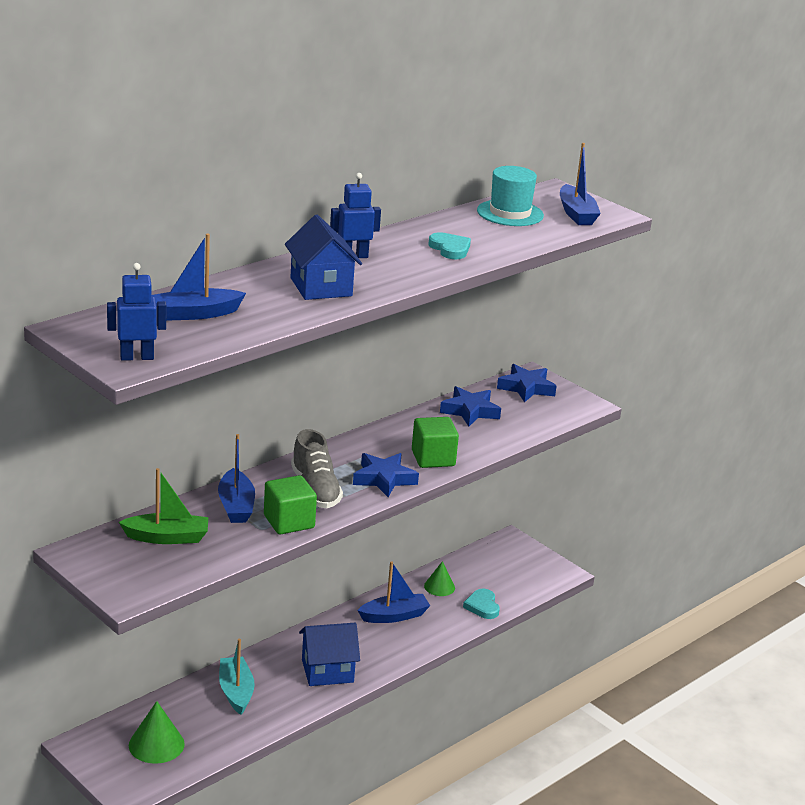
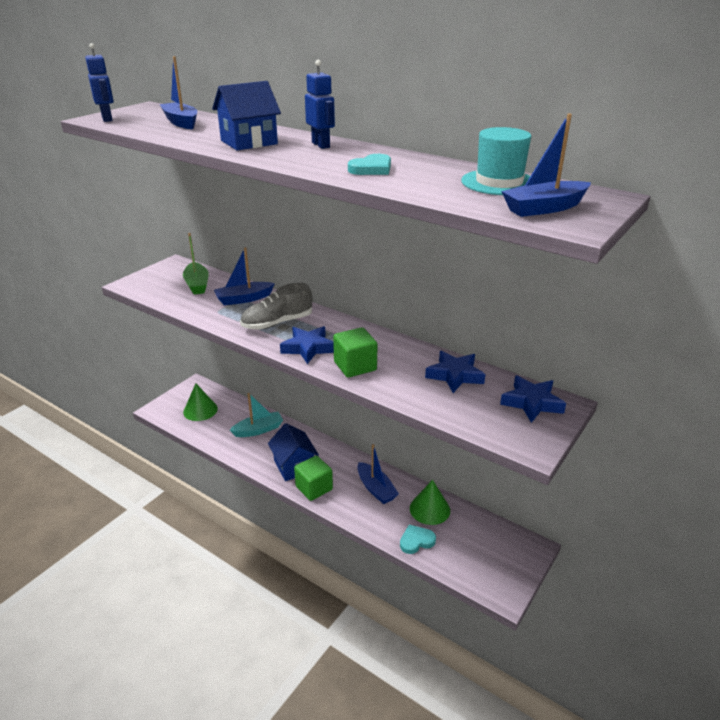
camera: 80 degrees right, 5 degrees up
green cube [264,475,317,534] -> green cube moved to [294,455,333,501]
green cone [424,561,455,596] -> green cone [410,480,450,525], size x1.52

